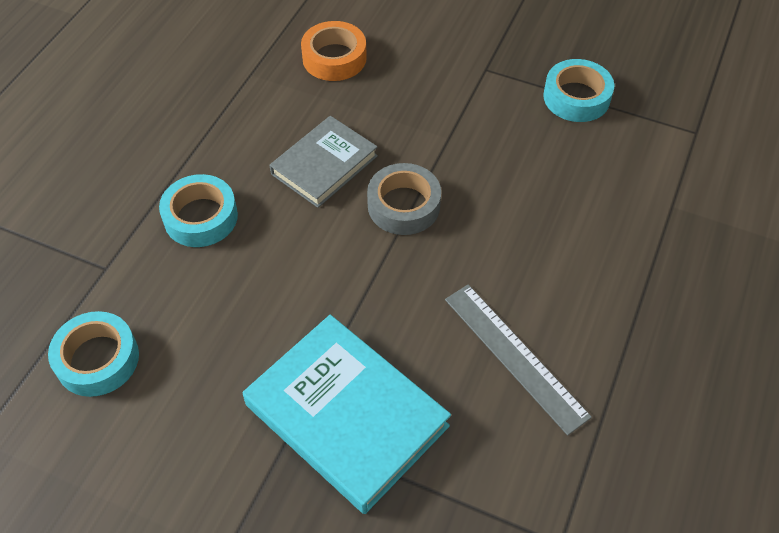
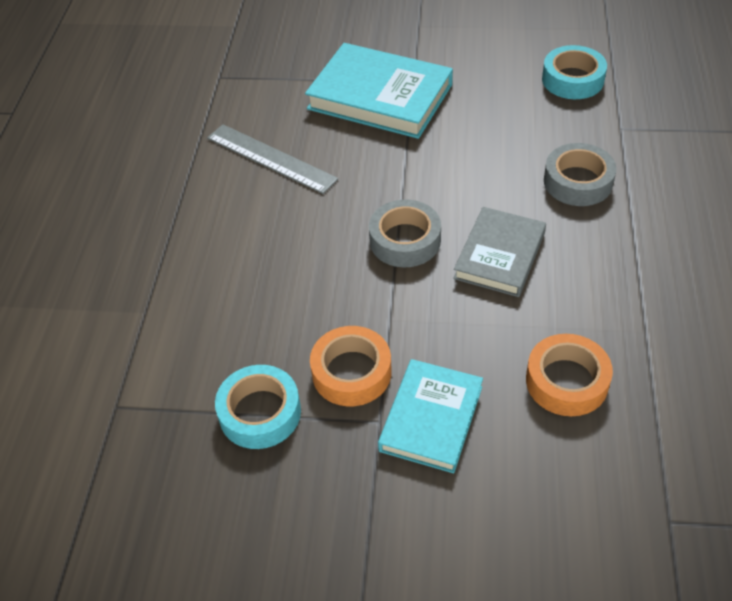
camera: 165 degrees right, 5 degrees down
turquoise tape [159,174,238,247] -> grey tape [544,143,616,206]
none -> orange tape [310,326,392,406]
none -> turquoise book [378,359,483,473]

